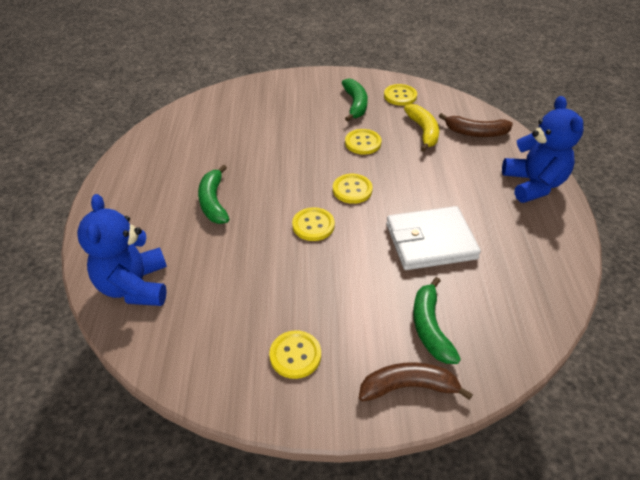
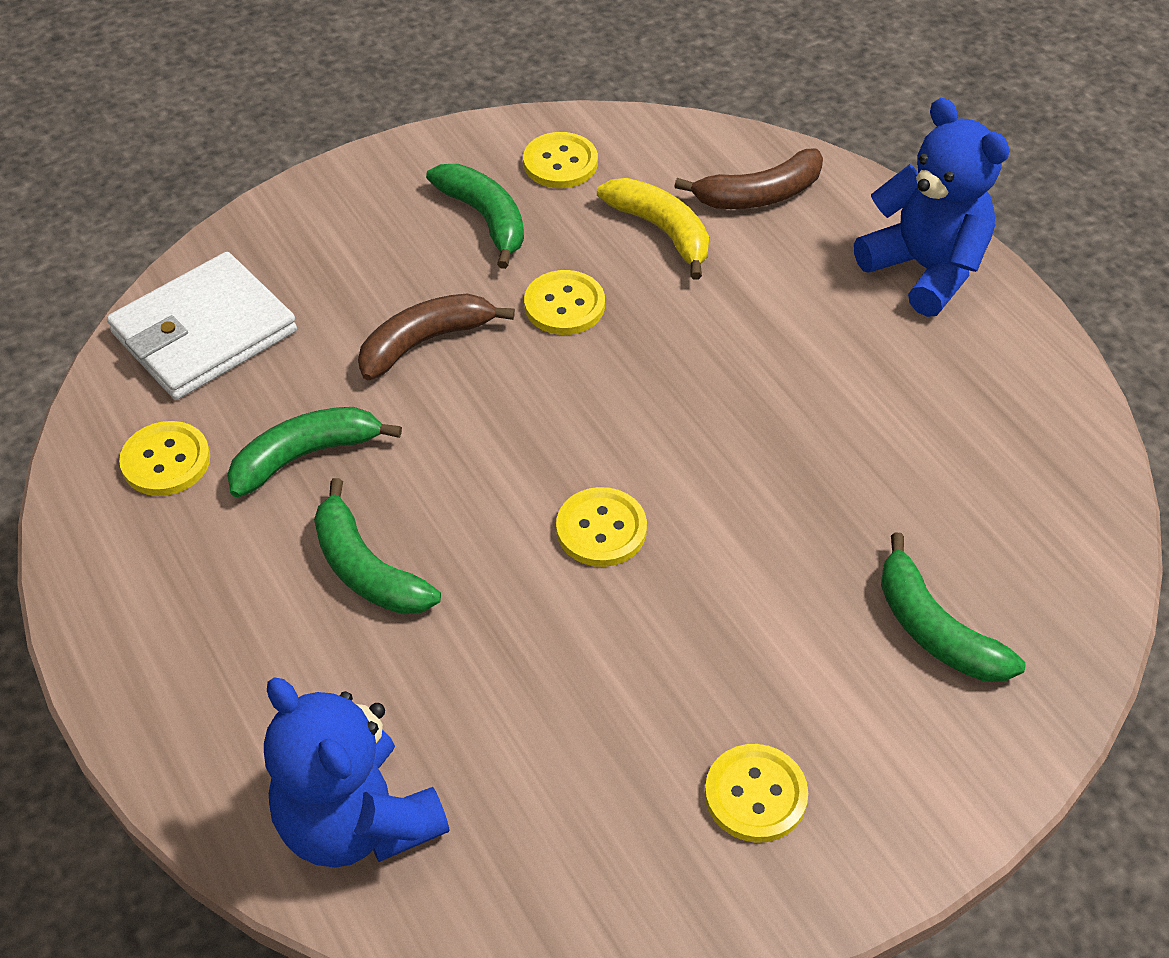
camera: 30 degrees left, 5 degrees up
yellow button [333,174,373,204] -> yellow button moved to [119,421,210,496]
brown banana [359,362,473,402] -> brown banana moved to [358,293,515,380]
white wallet [386,206,481,270] -> white wallet moved to [107,252,297,400]
none -> green banana [227,407,402,497]

